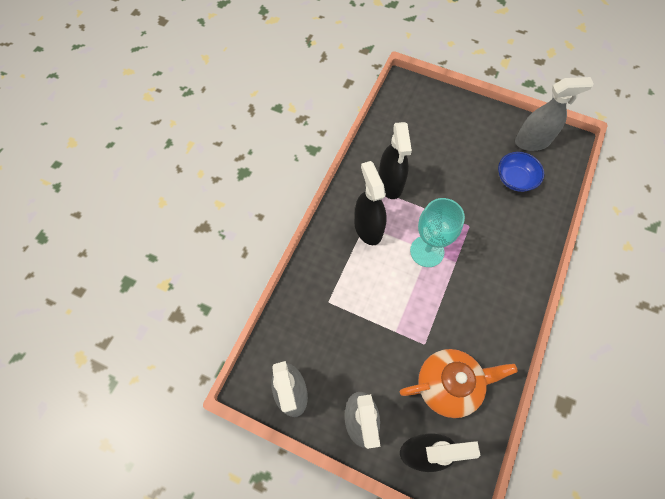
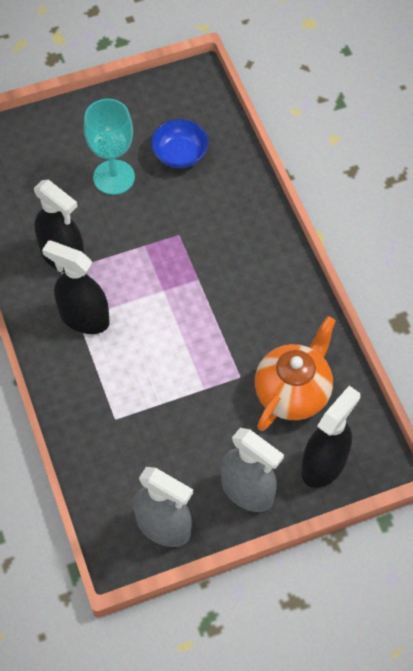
camera: 45 degrees left, 5 degrees down
turquoise goblet [410,198,465,267] -> turquoise goblet moved to [84,99,135,195]
grey spray bottle [515,77,594,151] -> none

